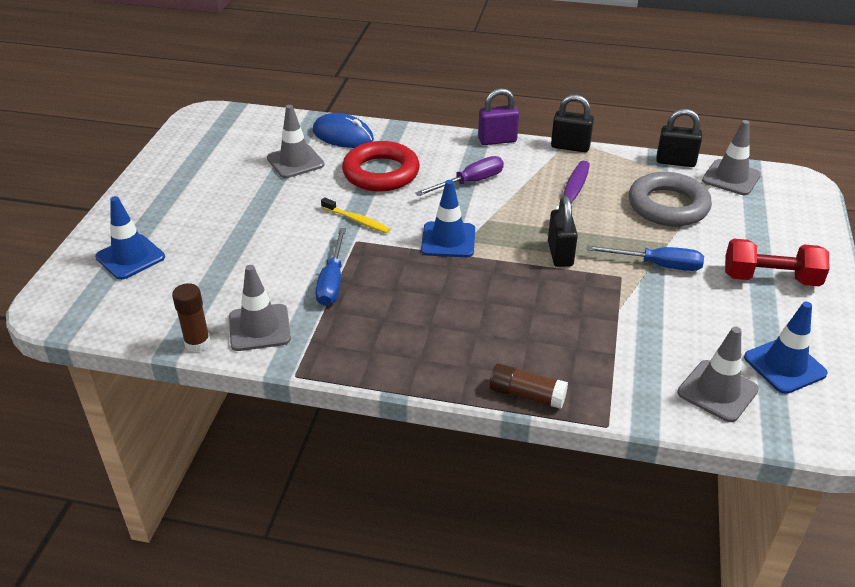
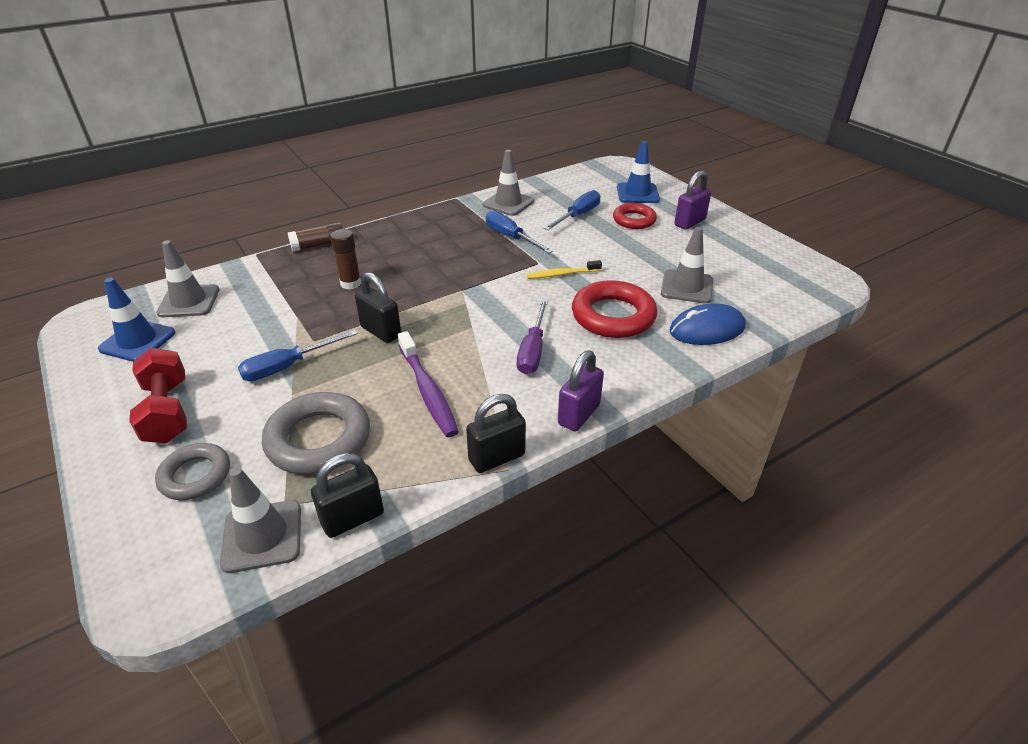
camera: 135 degrees right, 0 degrees up
brown glue stick [172,283,210,352] -> brown glue stick moved to [330,229,361,290]
blue traffic cone [421,180,475,257] -> none
red dumbbell [725,239,829,287] -> red dumbbell turned 75 degrees counterclockwise [129,348,187,443]
none -> grey ring [155,443,230,500]
none -> blue screwdriver [544,190,600,230]
none -> red ring [613,203,657,229]
none -> purple padlock [674,171,711,230]

